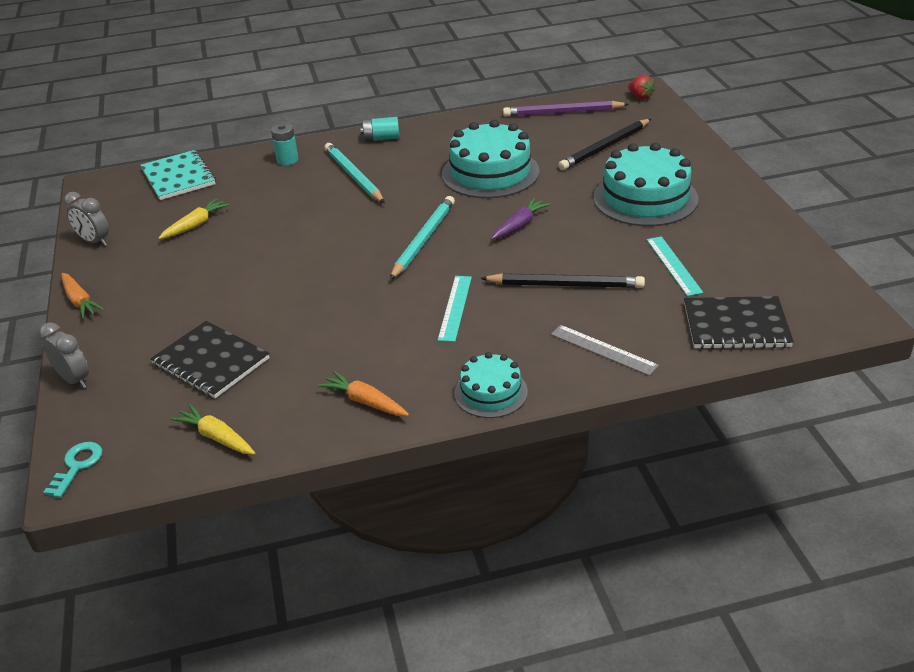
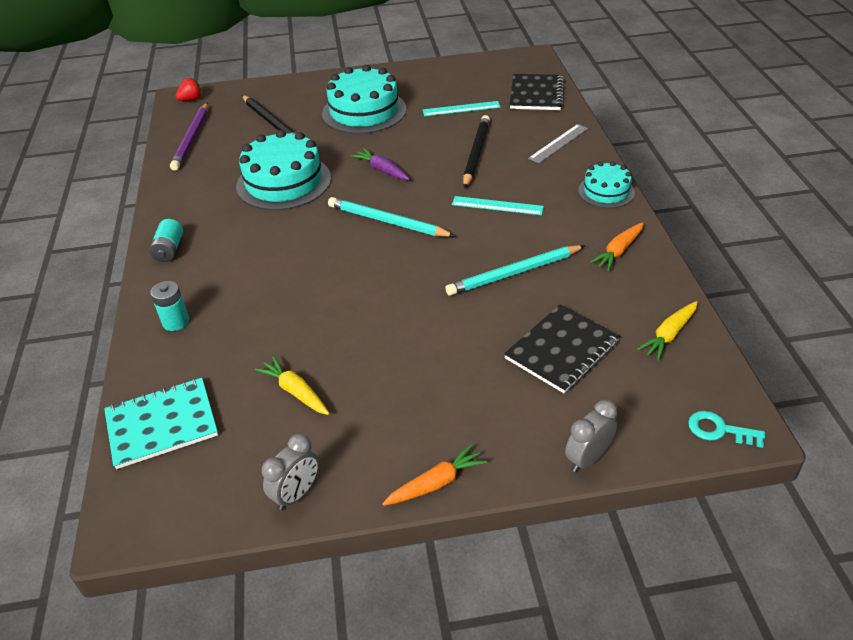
camera: 85 degrees left, 5 degrees up
turquoise pencil [324,143,385,203] -> turquoise pencil moved to [445,245,585,296]

